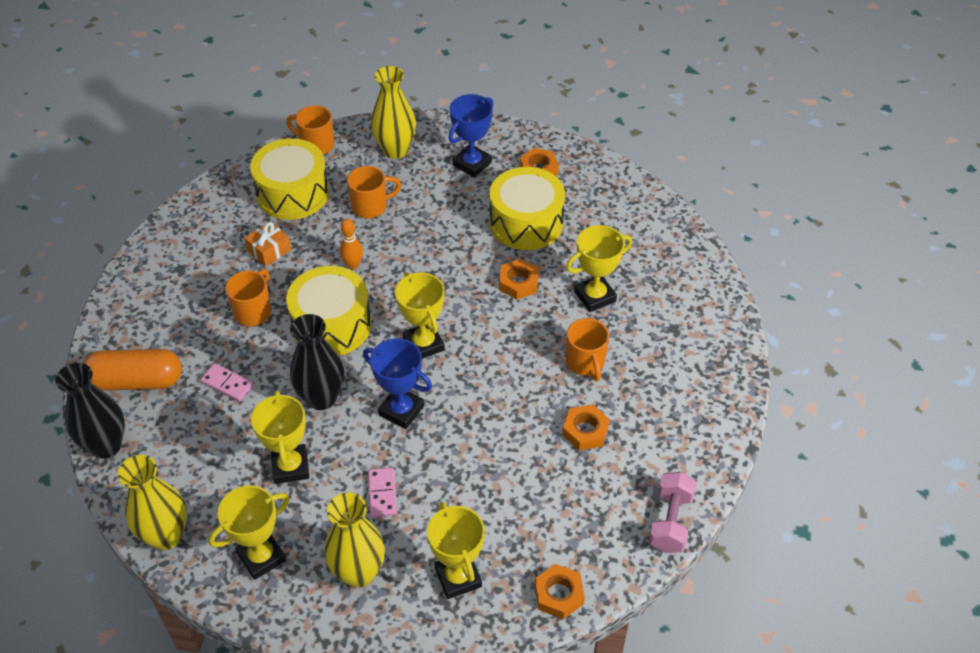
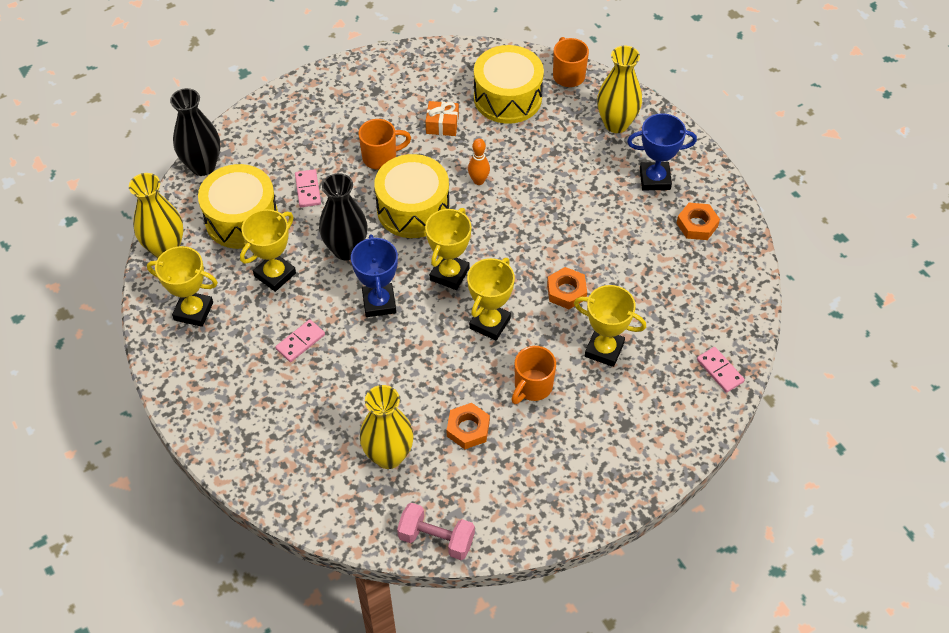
camera: 50 degrees right, 5 degrees up
orange capsule [83,349,182,391] -> none
yellow vase [324,492,385,588] -> yellow vase moved to [360,385,414,469]
orange mug [347,166,402,218] -> none
yellow trophy [427,501,485,599] -> yellow trophy moved to [467,258,515,340]
yellow drum [490,167,565,250] -> yellow drum moved to [198,164,278,249]
orange nut [535,564,585,619] -> none
pink dumbbell [649,472,697,553] -> pink dumbbell turned 45 degrees clockwise [397,503,475,560]
none -> pink domino [697,347,745,393]

